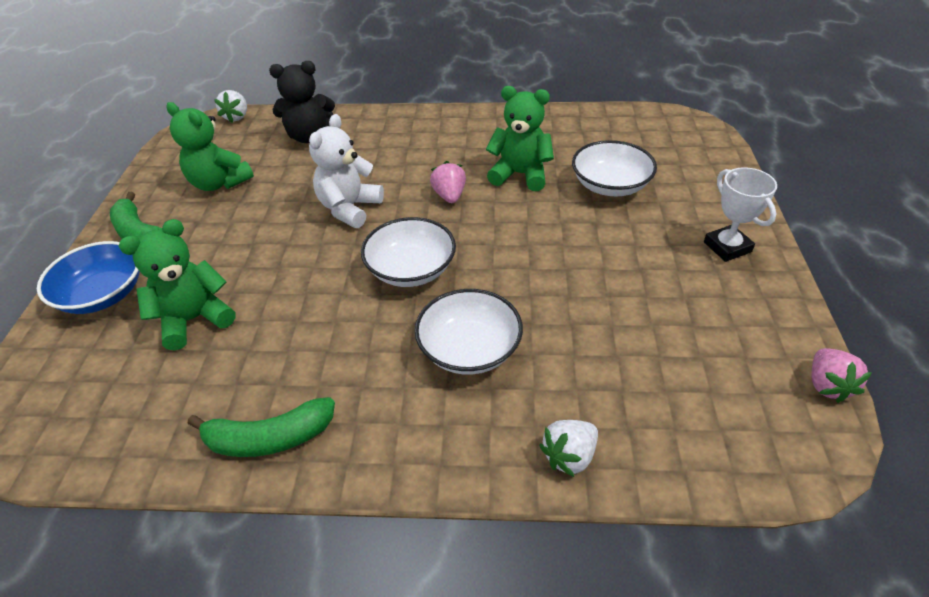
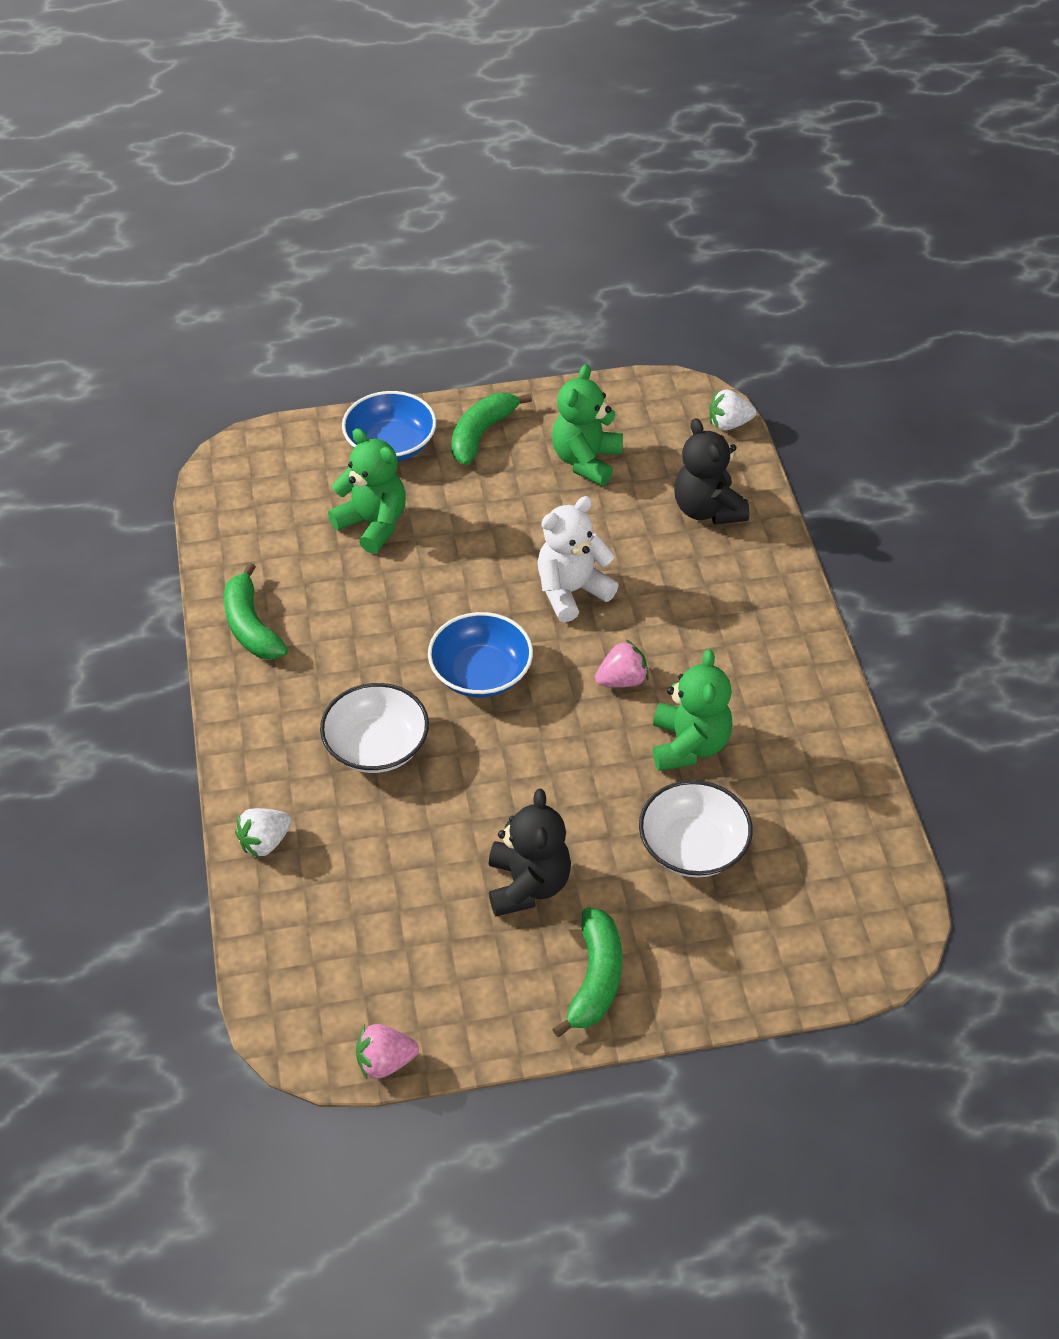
camera: 75 degrees right, 5 degrees up
white teddy bear [309,114,384,228] -> white teddy bear turned 45 degrees counterclockwise [537,496,619,622]
white bowl [361,217,456,287] -> blue bowl [428,612,533,698]
white strawberry [539,420,598,477] -> white strawberry turned 75 degrees counterclockwise [235,808,292,858]
white trophy [704,167,777,262] -> green banana [553,907,622,1037]
none -> black teddy bear [489,789,571,916]

